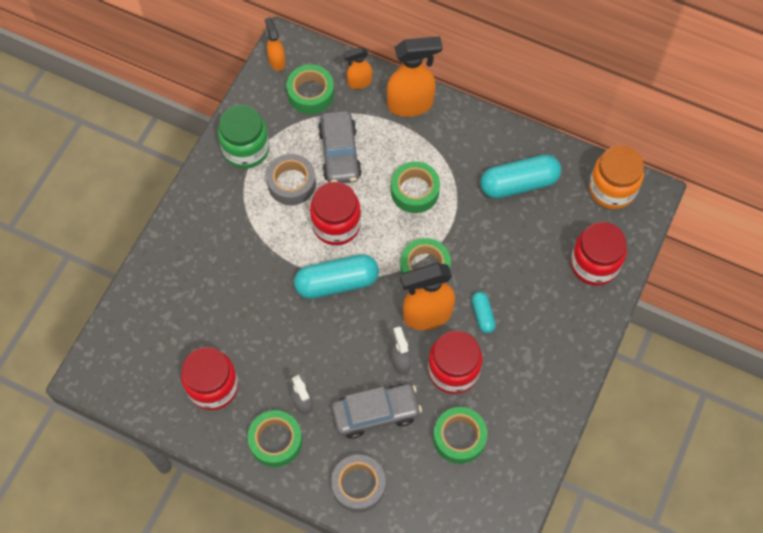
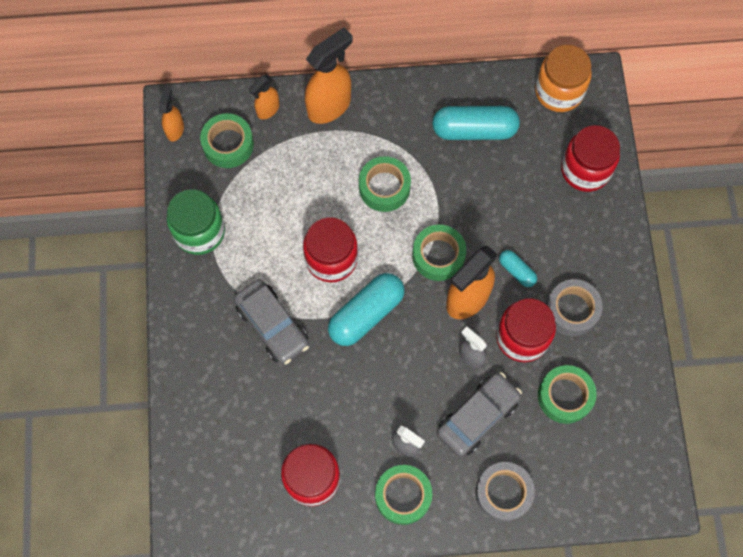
camera: 30 degrees left, 5 degrees up
orange spray bottle [265,17,286,71] -> orange spray bottle turned 60 degrees clockwise [159,87,184,141]
grey tape [266,154,316,205] -> grey tape moved to [546,279,603,336]
grey car [318,111,362,183] -> grey car moved to [234,279,309,364]
turquoise capsule [480,155,561,199] -> turquoise capsule turned 45 degrees clockwise [432,106,520,140]

